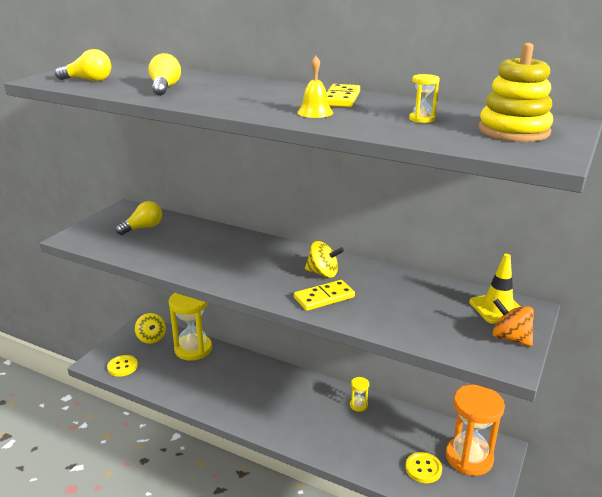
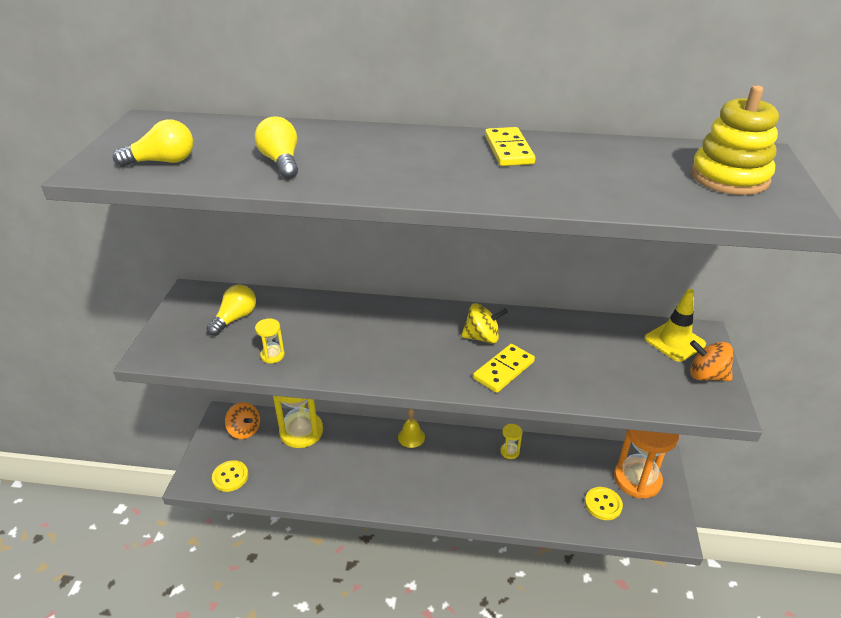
camera: 20 degrees left, 10 degrees up
yellow spinning top [135,313,166,344] -> orange spinning top [225,402,260,439]
yellow bell [297,56,333,118] -> yellow bell moved to [398,409,425,448]
yellow hourglass [409,74,440,123] -> yellow hourglass moved to [255,319,285,363]

